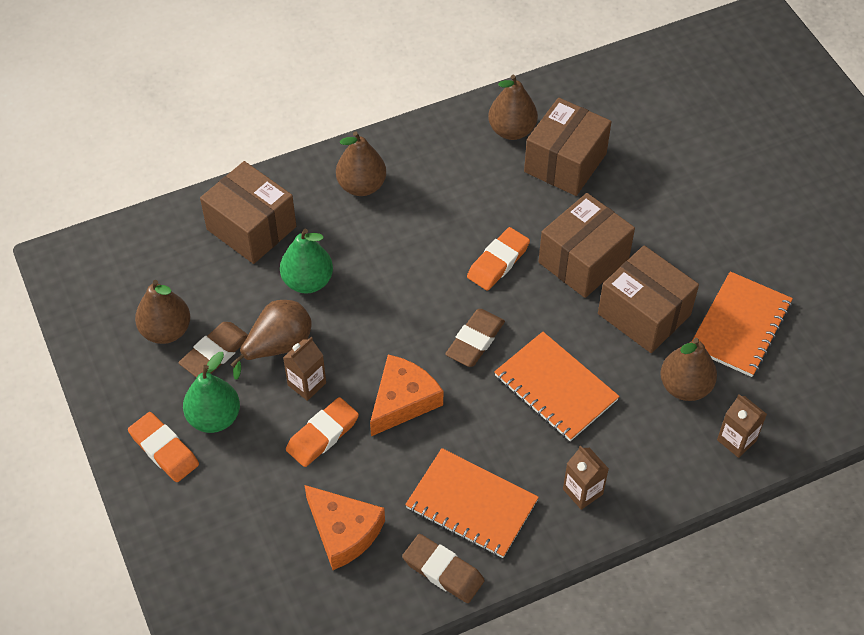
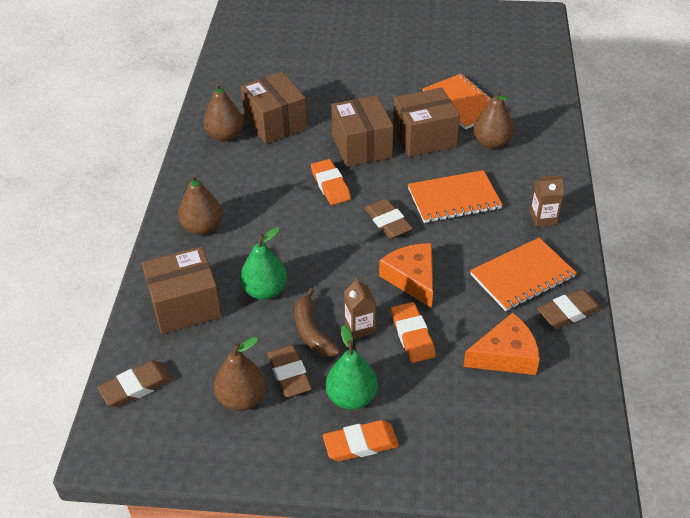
camera: 60 degrees left, 10 degrees down
brown pear [230,300,312,380] -> brown banana [295,288,340,357]
brown carton [717,394,767,458] -> none
none -> brown eraser [98,360,172,407]

